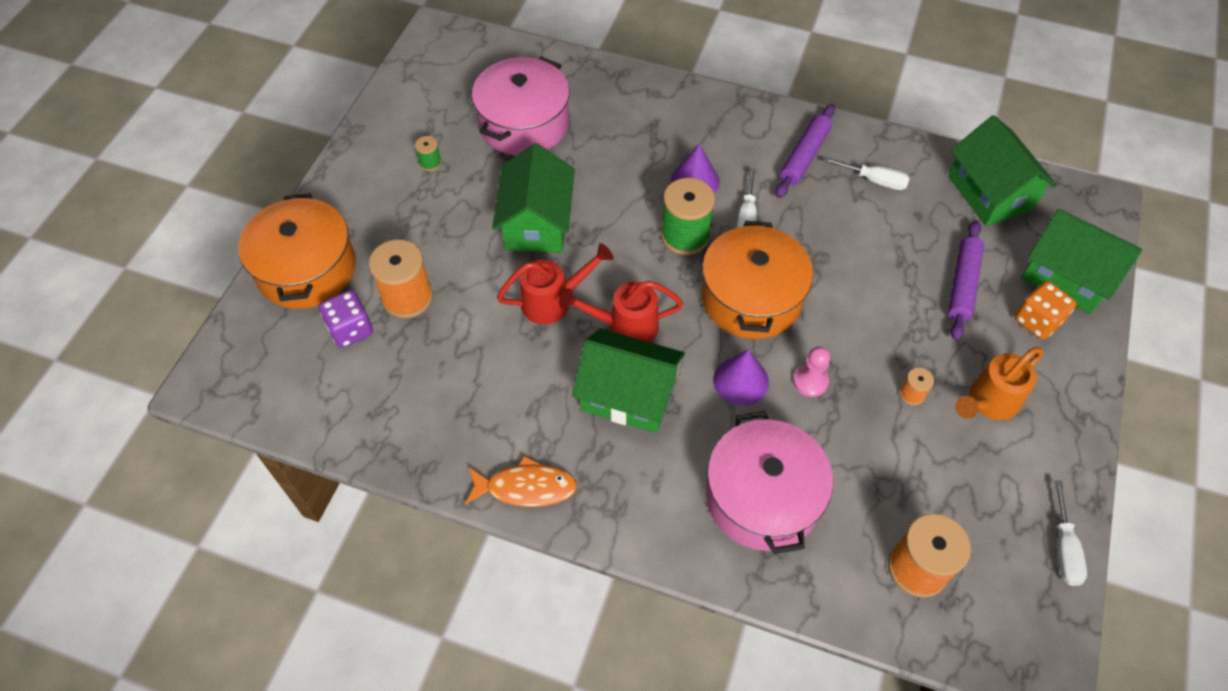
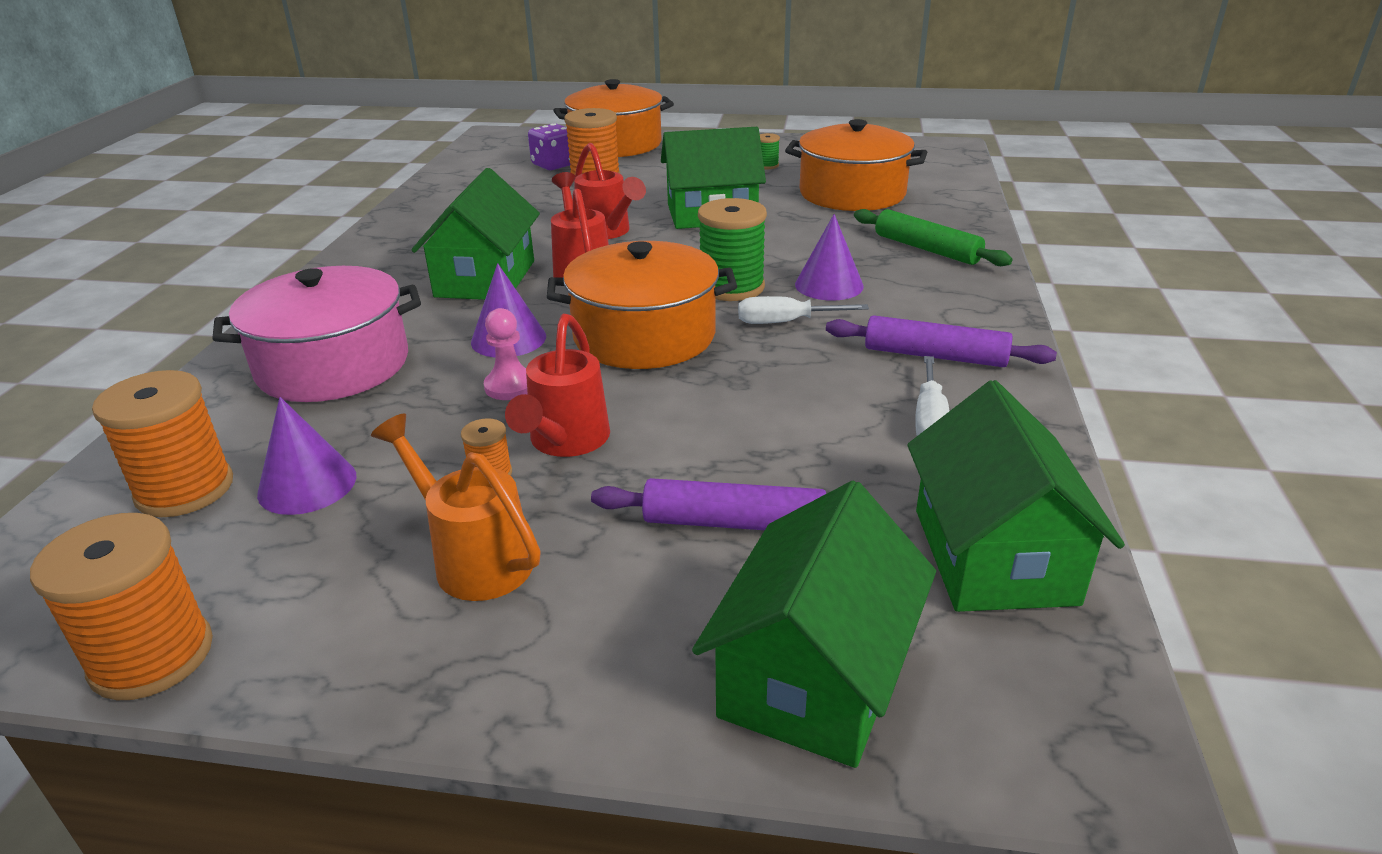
camera: 80 degrees right, 25 degrees down
orange fish [465,456,577,507] -> none
pink pot [472,57,570,156] -> orange pot [785,119,927,211]
green house [948,115,1057,226] -> green house turned 60 degrees counterclockwise [907,380,1125,612]
orange dice [1015,281,1077,340] -> none
white screwdriver [1055,480,1087,586] -> orange spool [30,513,213,700]
none -> purple cone [257,397,356,515]
none -> red watering can [505,314,610,457]
none -> green rolling pin [854,209,1013,266]

